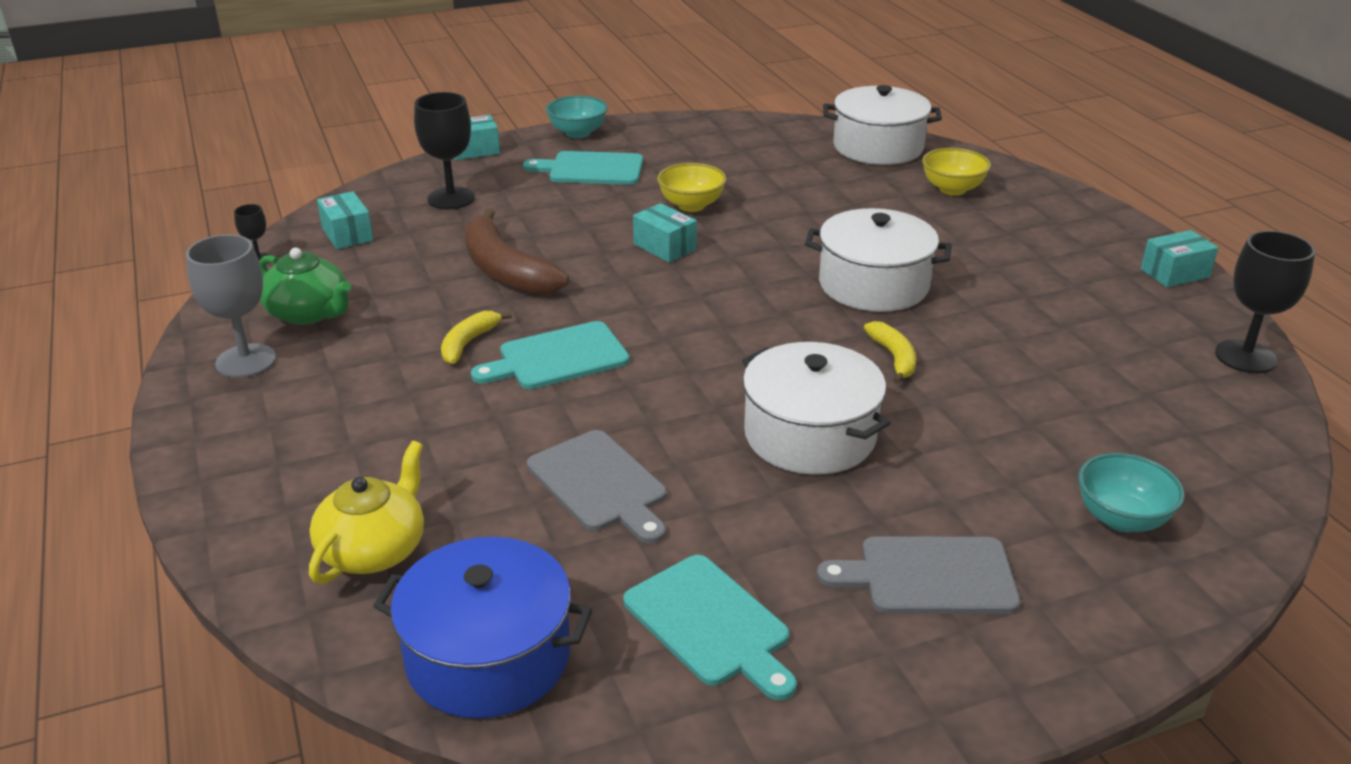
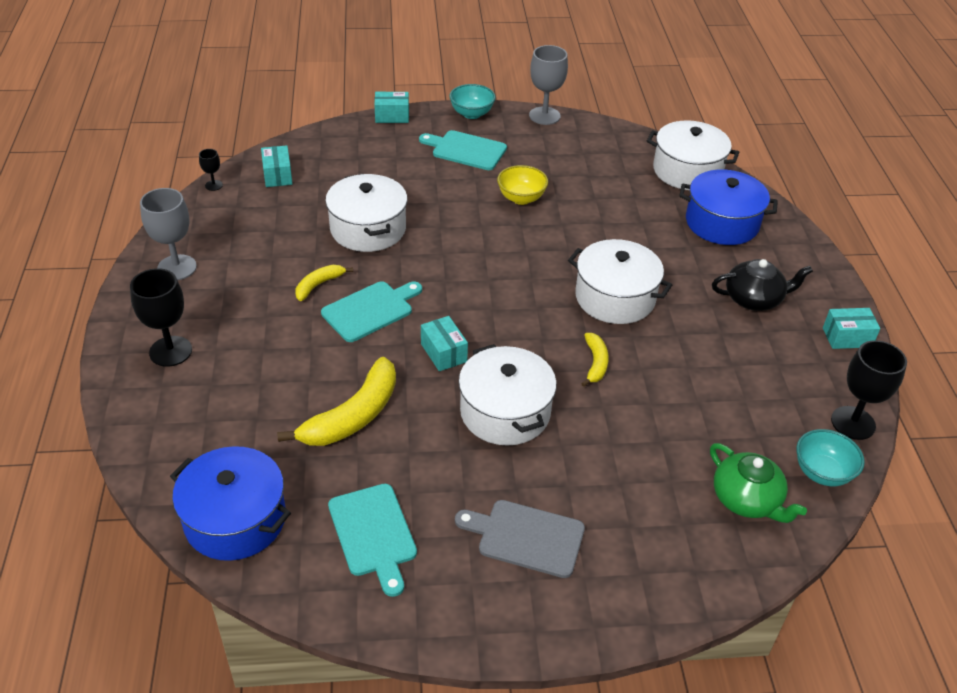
camera: 15 degrees right, 10 degrees up
green teapot [259,248,351,325] -> green teapot moved to [710,443,807,523]
yellow teapot [309,441,424,584] -> none
black goblet [414,92,475,209] -> black goblet moved to [130,268,192,367]
brown banana [465,208,569,295] -> white pot [325,174,407,252]
turquoise cutting board [471,321,630,389] -> turquoise cutting board turned 150 degrees clockwise [321,281,422,342]
grey cutting board [527,430,667,544] -> yellow banana [277,357,396,446]
turquoise box [633,203,697,262] -> turquoise box moved to [421,316,468,371]
yellow bowl [922,148,991,196] -> blue pot [679,170,778,245]
turquoise bowl [1078,453,1185,532] -> turquoise bowl moved to [796,429,865,486]
none -> grey goblet [529,45,568,125]
none -> black teapot [712,259,813,311]

